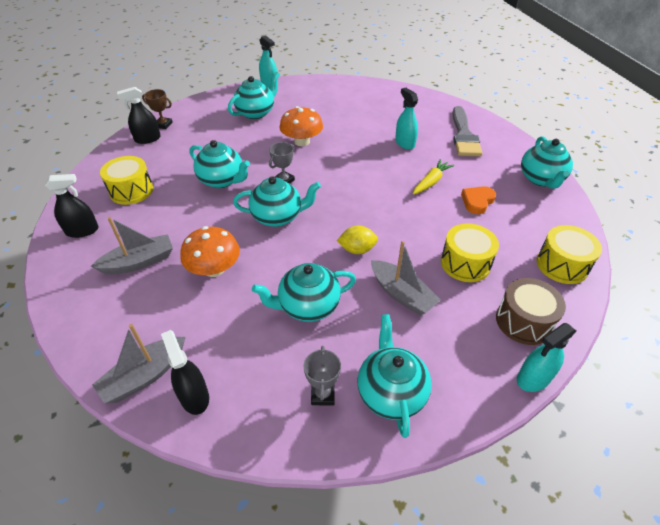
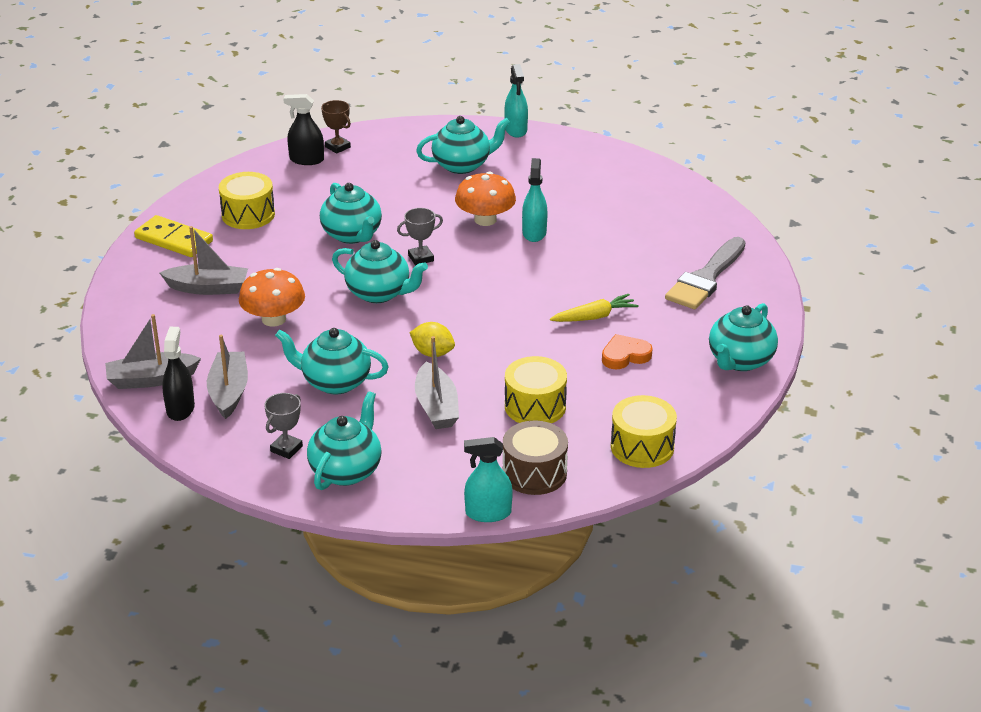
camera: 30 degrees right, 10 degrees down
black spray bottle [45,174,99,238] -> yellow domino [134,215,213,257]
turquoise spray bottle [395,88,418,150] -> turquoise spray bottle moved to [522,158,548,242]
none -> grey boat [207,335,248,419]

